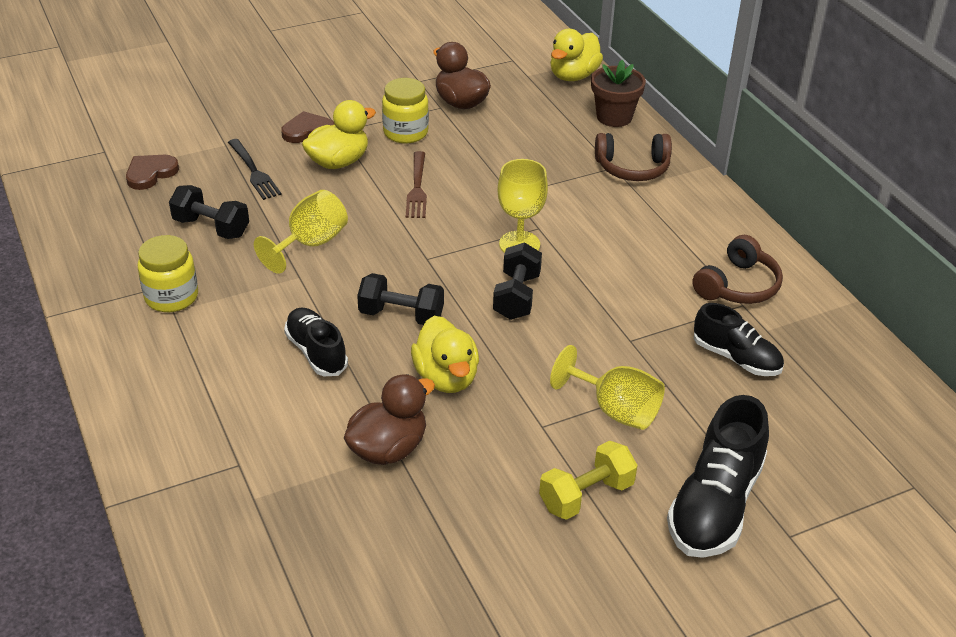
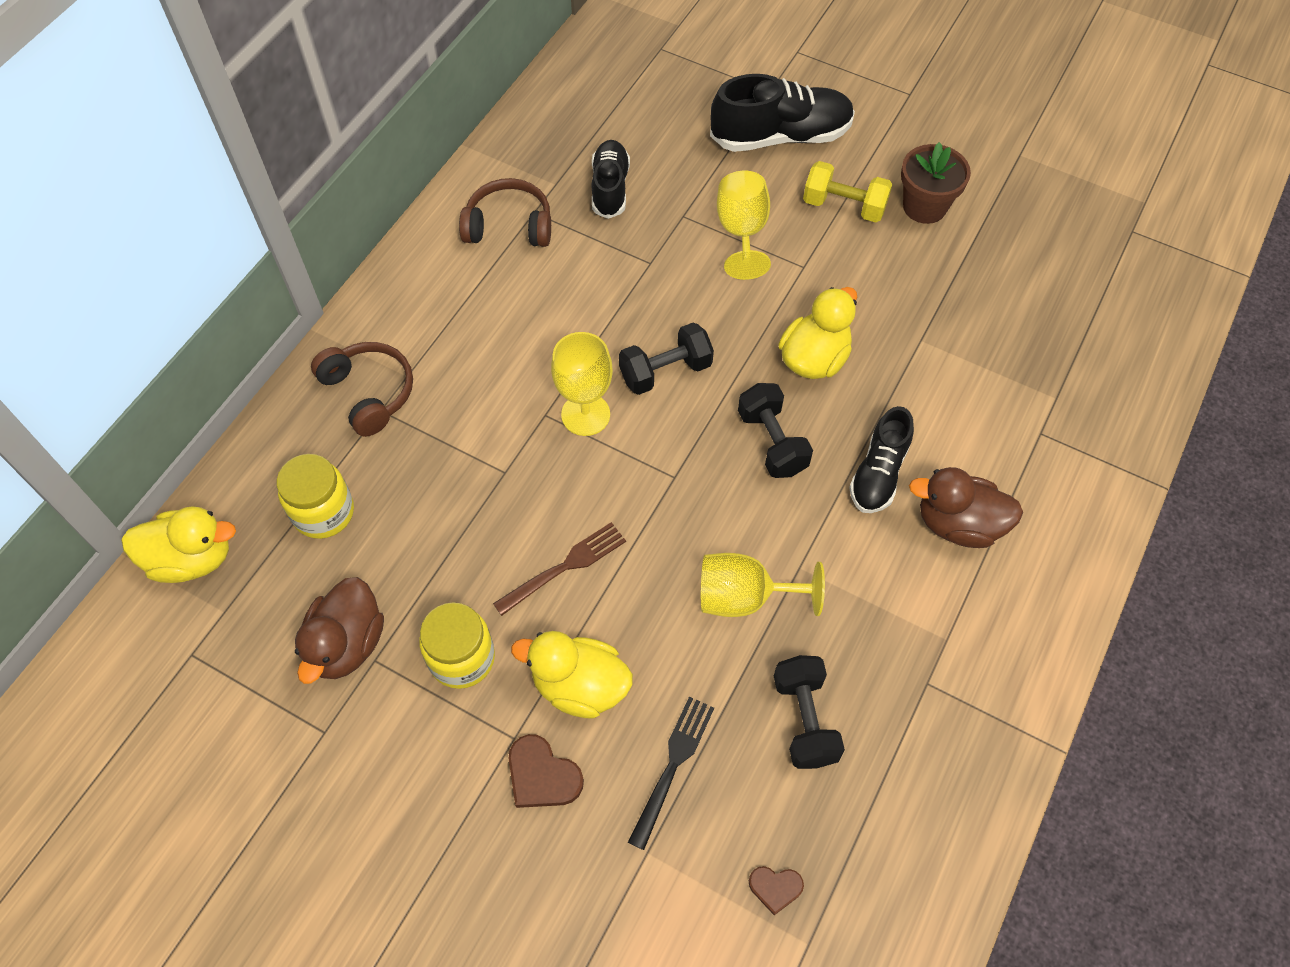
camera: 125 degrees left, 20 degrees up
brown heart [126,155,179,190] -> brown heart [749,866,804,915], size x0.62
yellow jar [138,235,198,312] -> yellow jar moved to [277,454,354,539]
brown duck [344,374,435,465] -> brown duck moved to [909,467,1023,548]
brown flower pot [591,60,646,127] -> brown flower pot moved to [901,142,971,224]

